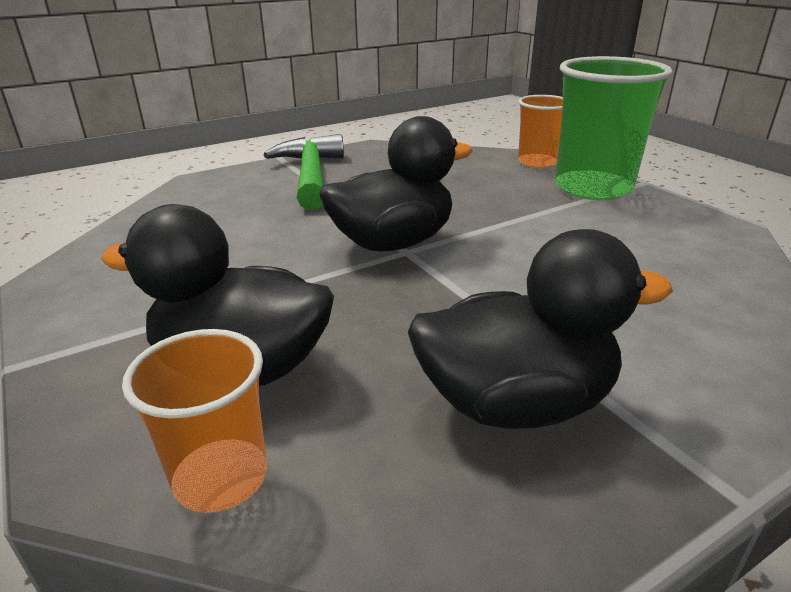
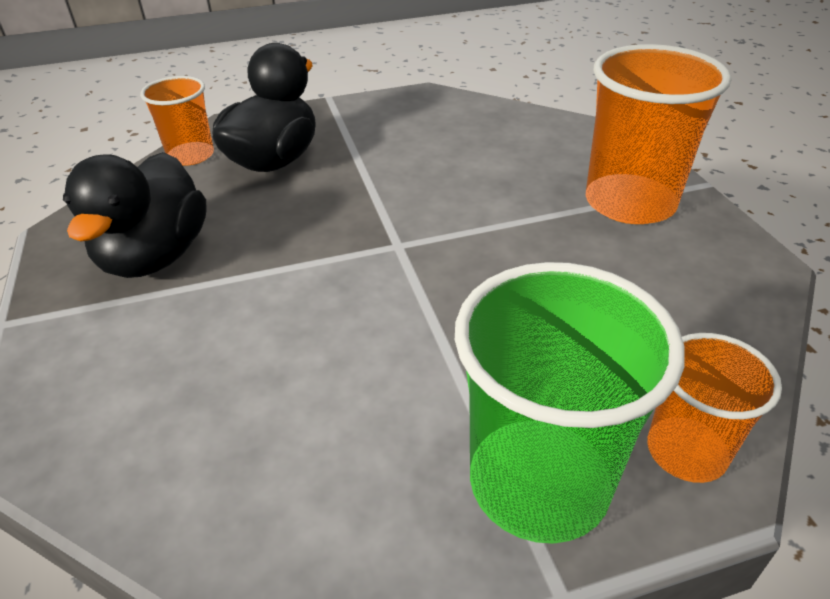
camera: 105 degrees right, 10 degrees up
green hammer [264,134,344,210] -> orange cup [586,44,731,224]
black duck [319,116,473,252] -> none

